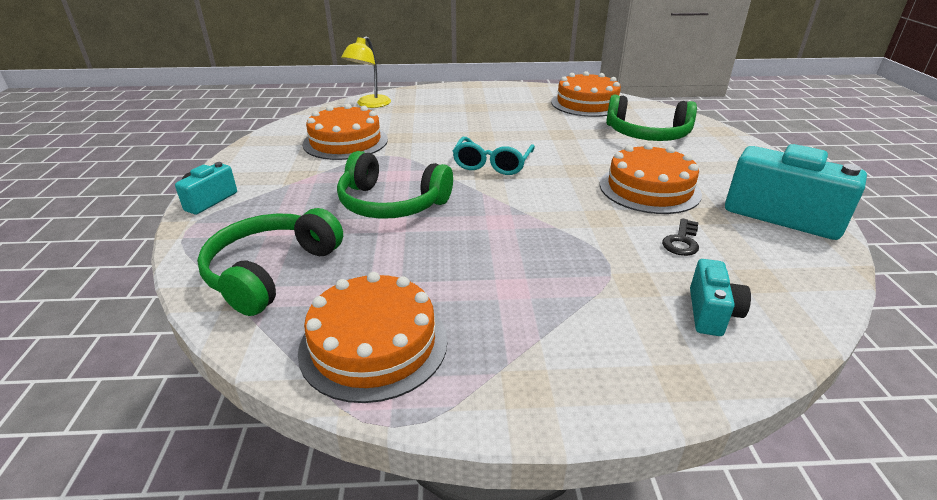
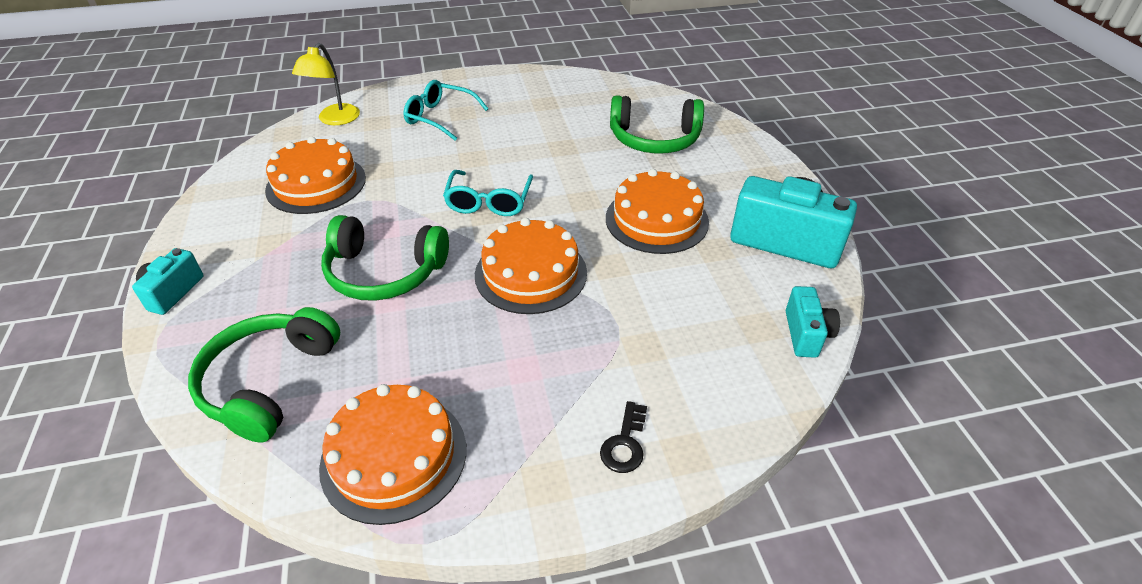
camera: 10 degrees left, 10 degrees up
orange cake [551,71,621,117] -> orange cake moved to [475,218,587,314]
black key [662,218,699,256] -> black key moved to [600,401,647,473]
turquoise camera [690,259,751,336] -> turquoise camera moved to [786,286,840,358]
none -> turquoise glasses [403,80,489,141]

